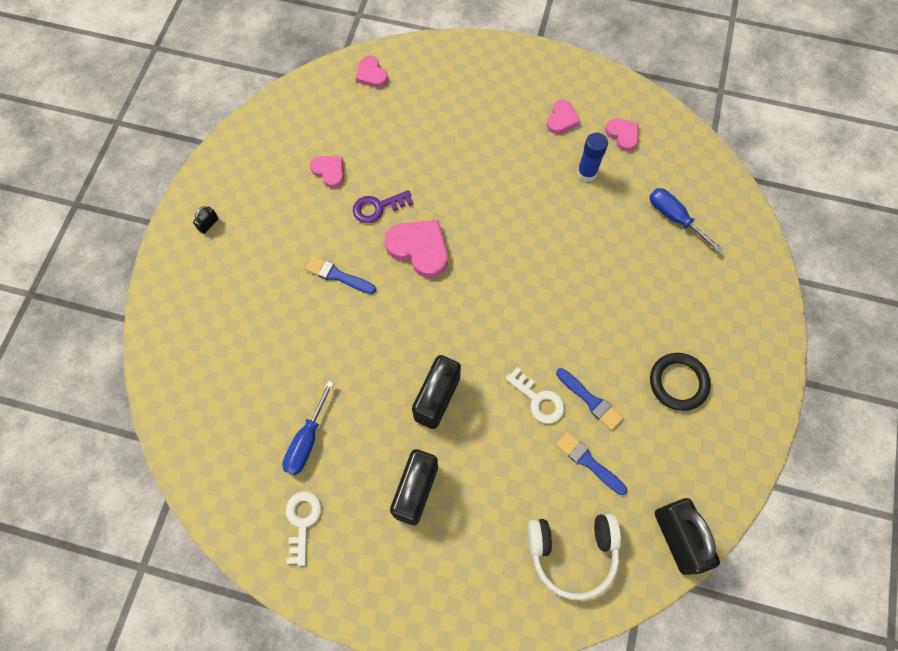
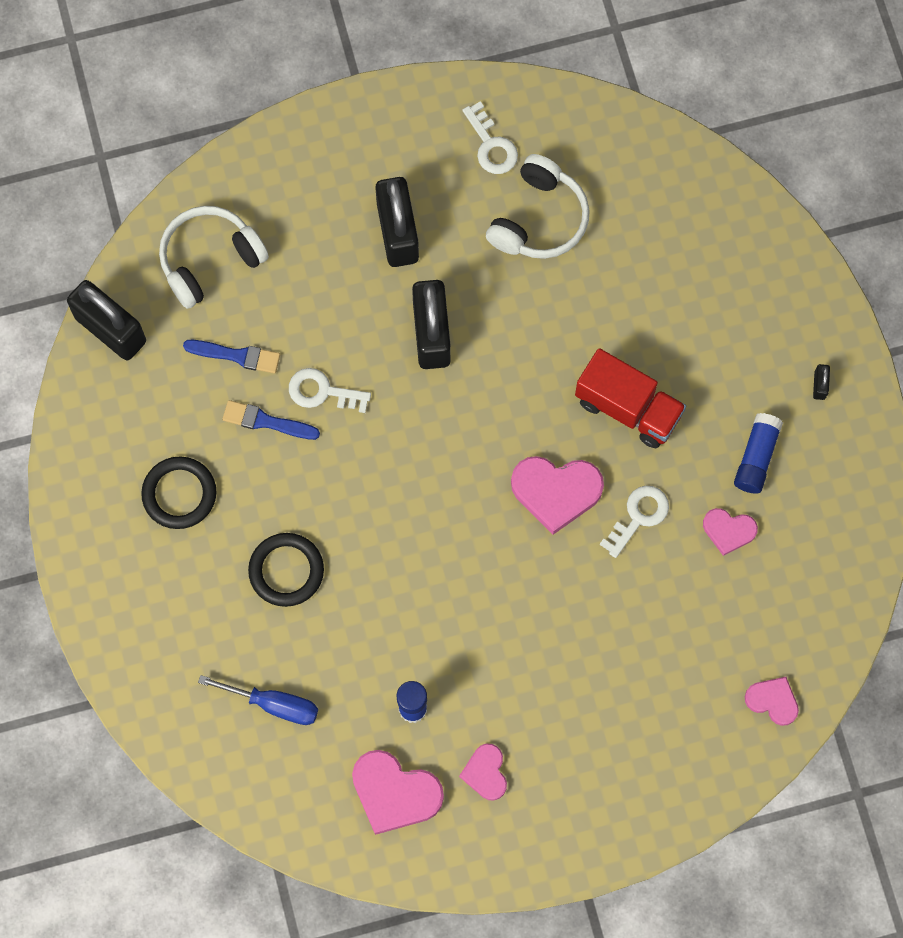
camera: 150 degrees right, 5 degrees up
blue screwdriver [282,381,334,475] -> white headphones [486,154,590,259]
blue brush [305,256,376,294] -> red truck [575,348,686,448]
purple key [353,190,413,223] -> white key [600,486,669,558]
pink heart [605,118,638,151] -> pink heart [352,750,444,835], size x1.70
none -> black ring [248,533,324,607]
none -> blue glue stick [734,413,783,494]

